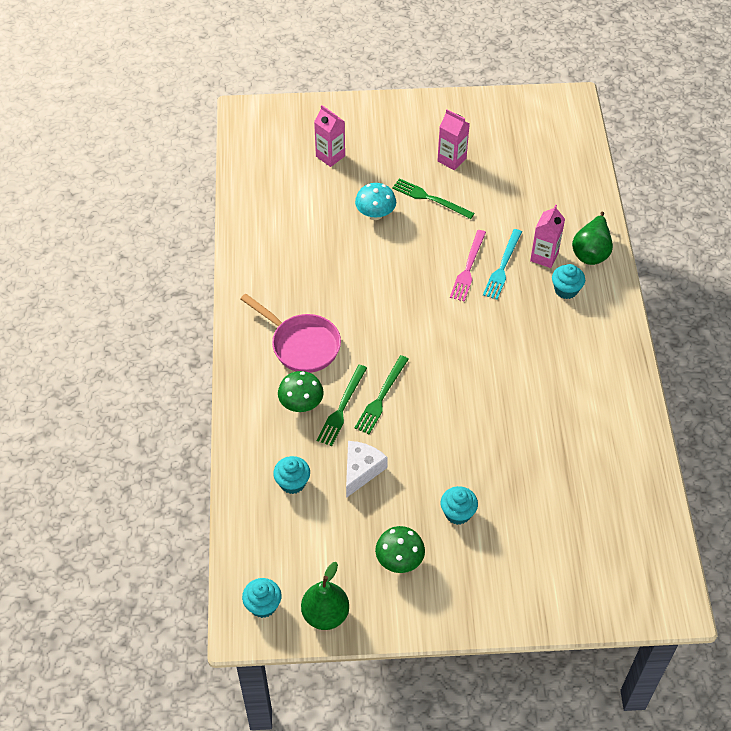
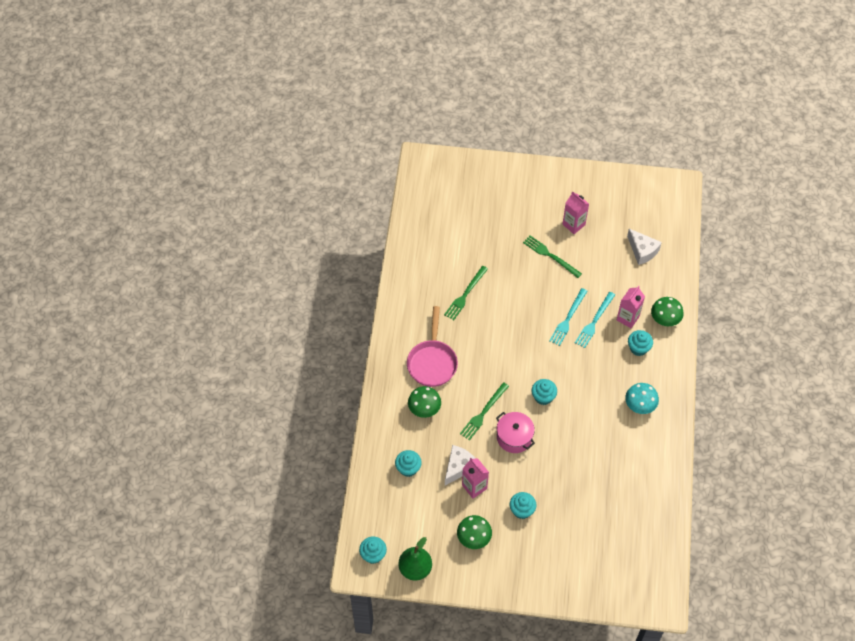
camera: 10 degrees right, 5 degrees up
pink pan [241,294,341,373] -> pink pan turned 45 degrees clockwise [407,306,458,387]
pink carton [314,105,345,167] -> pink carton moved to [462,458,489,499]
green fork [317,365,367,446] -> green fork moved to [444,266,488,320]
turquoise mushroom [355,183,396,220] -> turquoise mushroom moved to [625,383,659,414]
pink fork [450,230,486,302] -> turquoise fork [549,288,587,346]
green pear [572,212,613,265] -> green mushroom [651,297,684,326]
none -> pink pot [496,412,535,453]
none -> turquoise cupcake [532,379,557,405]
none -> white cheese [627,229,662,265]

